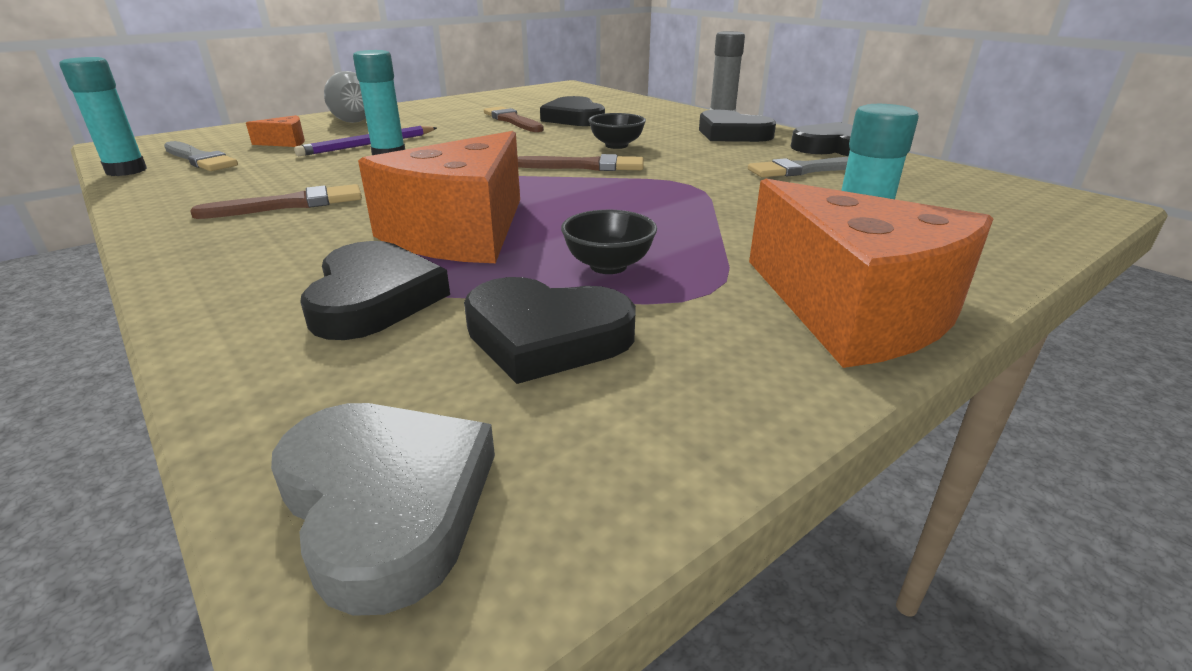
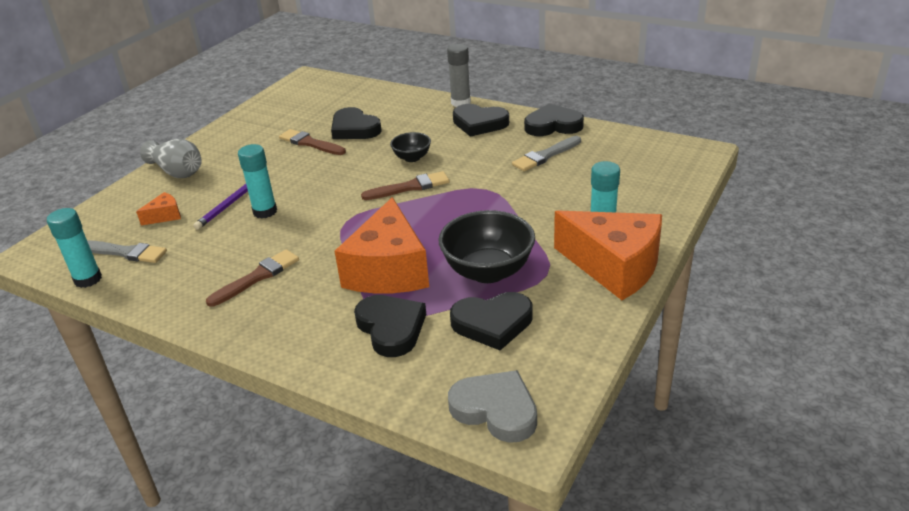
camera: 20 degrees left, 5 degrees up
black bowl [561,210,657,274] -> black bowl [439,210,535,283], size x1.87

